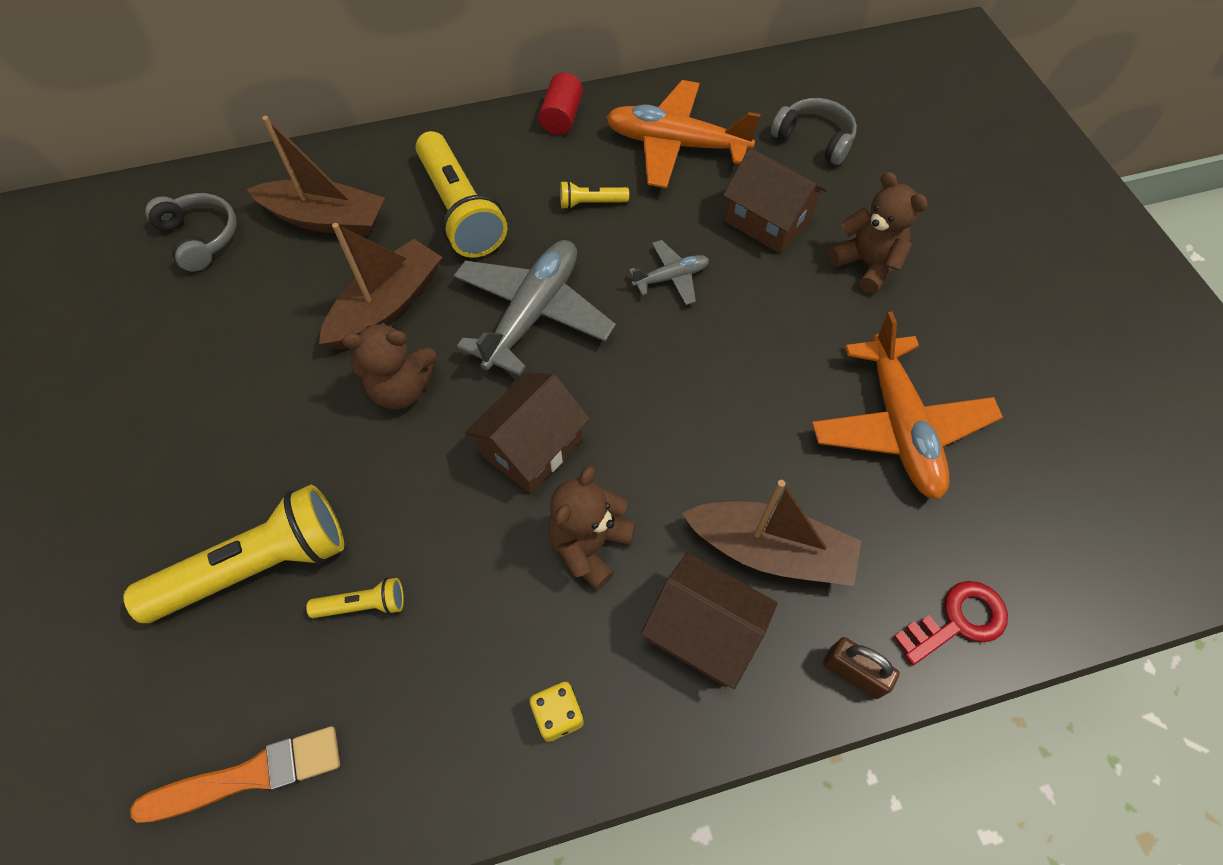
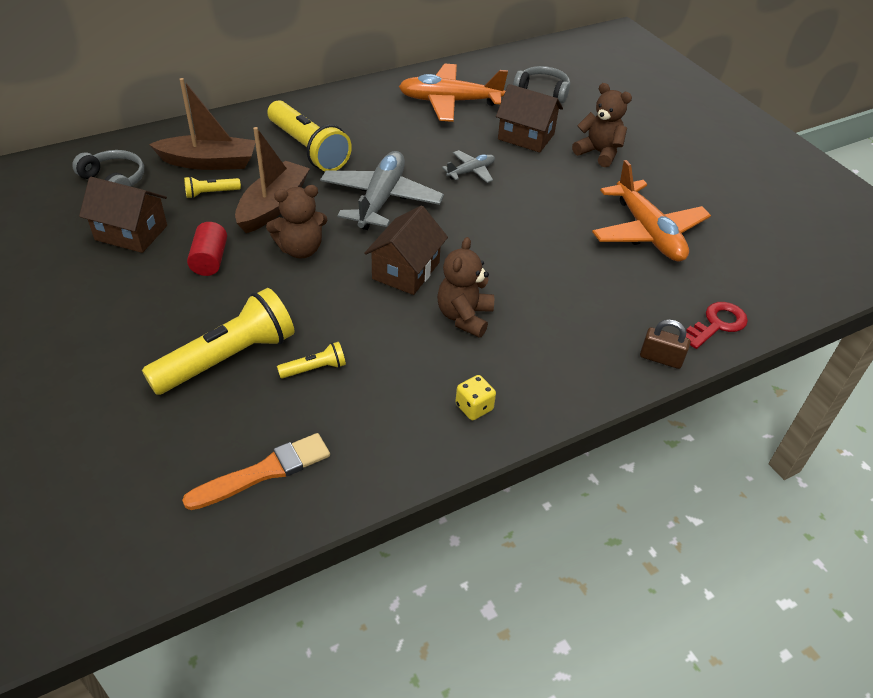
camera: 15 degrees left, 15 degrees down
red cylinder [538,72,583,135] -> red cylinder moved to [187,222,227,276]
yellow flashlight [560,181,629,209] -> yellow flashlight moved to [184,176,241,198]
brown house [641,553,778,689] -> brown house moved to [79,177,167,253]
brown boat [682,480,861,586] -> none

